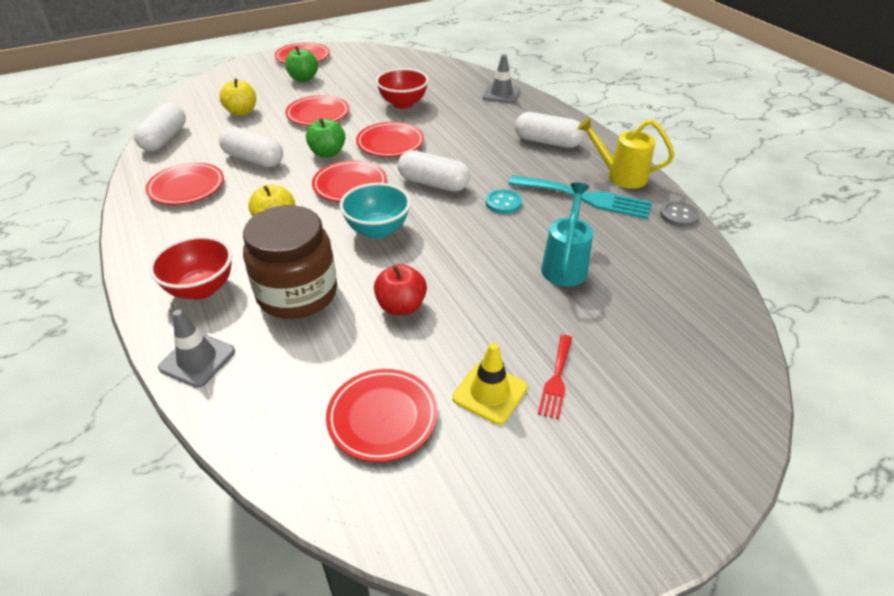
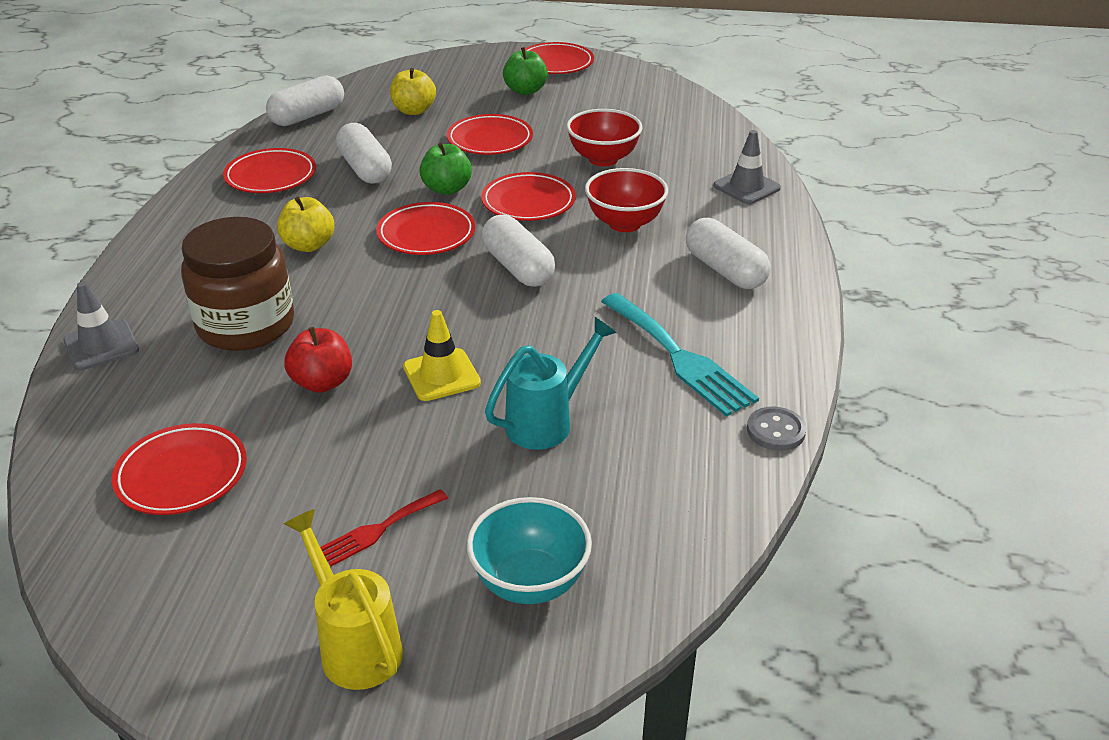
camera: 35 degrees right, 5 degrees down
red bowl [149,236,232,300] -> red bowl moved to [585,168,668,232]
turquoise bowl [340,183,411,239] -> turquoise bowl moved to [467,497,592,604]
yellow traffic cone [452,343,527,425] -> yellow traffic cone moved to [403,310,481,401]
turquoise button [486,189,522,214] -> none
yellow watering can [577,117,674,189] -> yellow watering can moved to [284,509,403,690]

